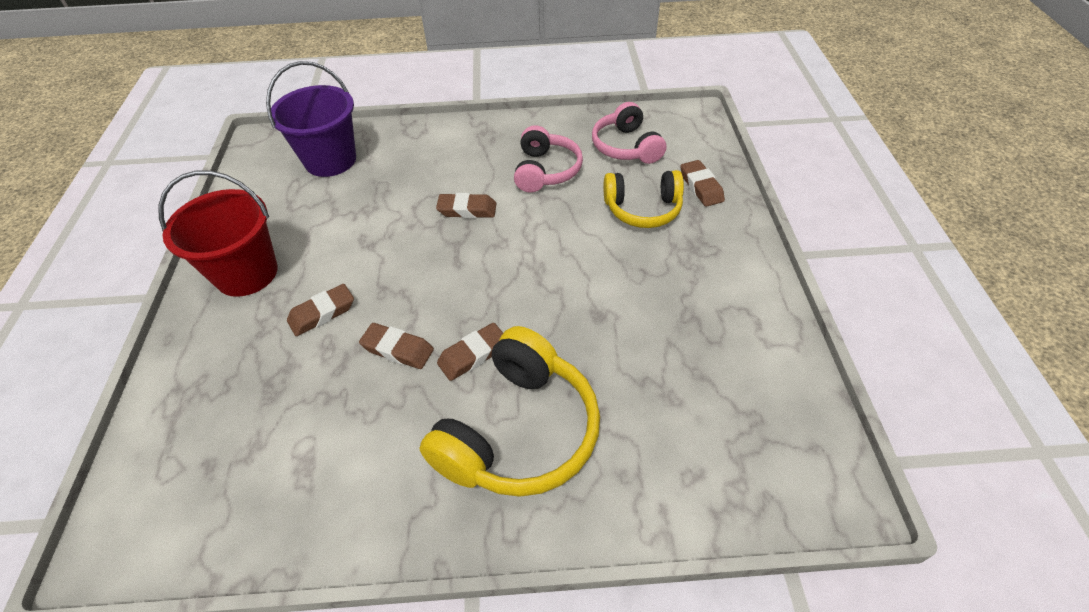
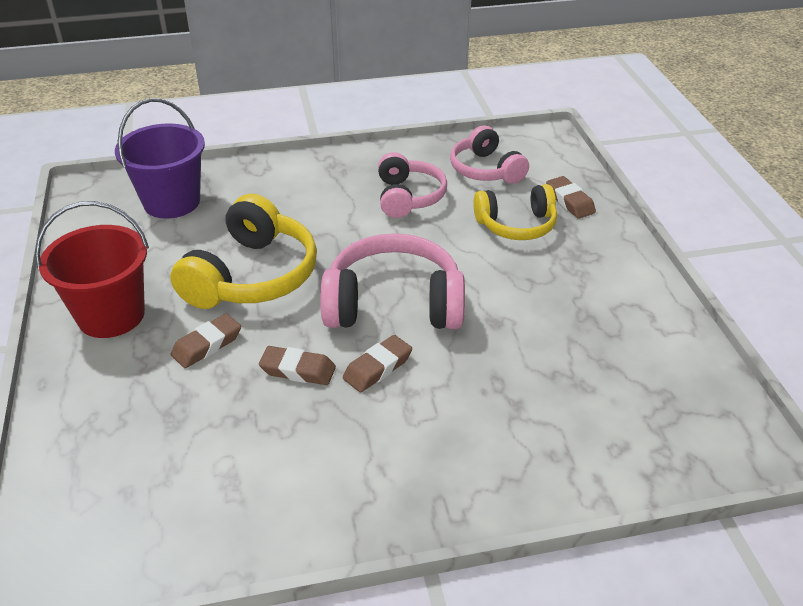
camera: 10 degrees left, 10 degrees down
yellow headphones [419,326,600,497] -> yellow headphones moved to [170,194,317,309]
brown eraser [436,193,496,218] -> none
none -> pink headphones [320,233,465,329]

